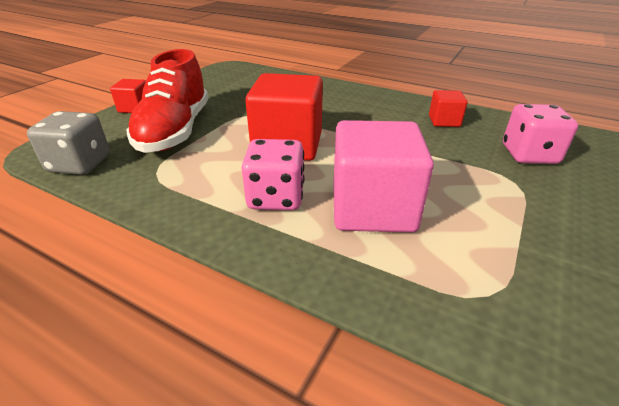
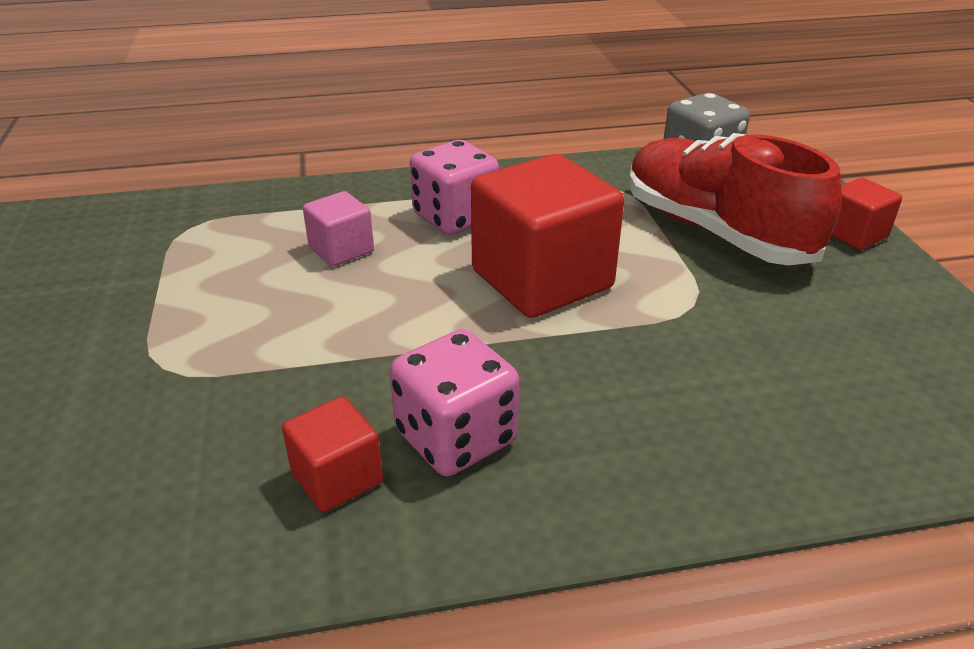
camera: 140 degrees right, 0 degrees up
pink cube [333,120,434,232] -> pink cube [303,191,374,266], size x0.49
pink dice [503,104,578,164] -> pink dice moved to [390,329,519,476]

